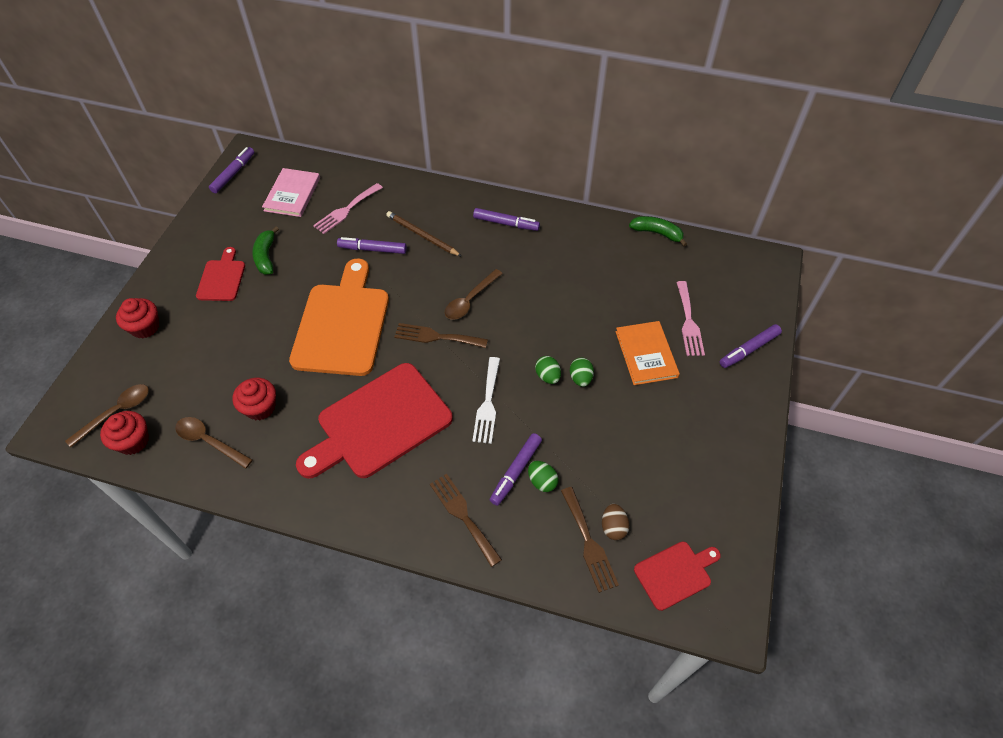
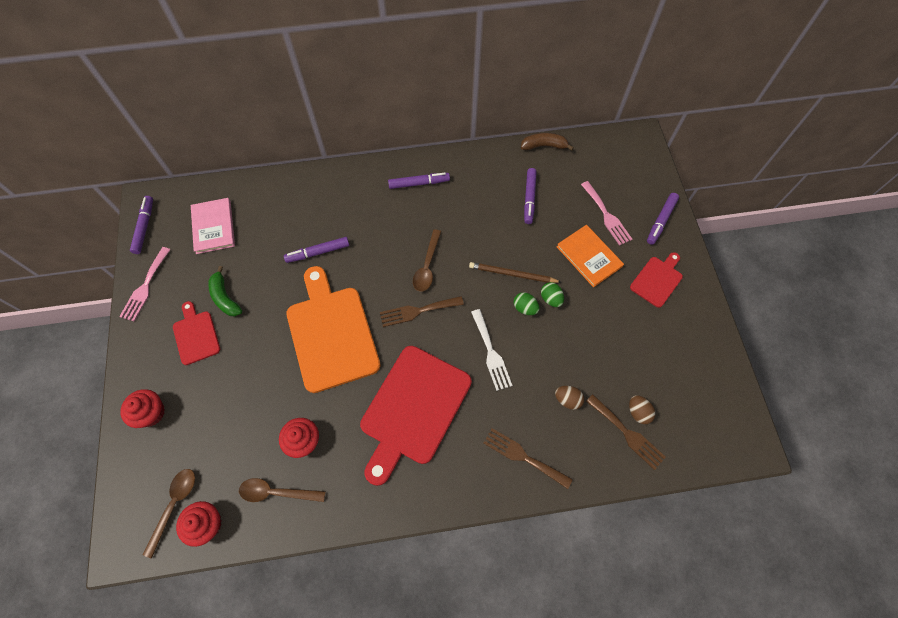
camera: 25 degrees left, 10 degrees up
pink fork [313,183,383,234] -> pink fork moved to [119,247,171,321]
brown pencil [386,211,462,257] -> brown pencil moved to [469,262,561,283]
purple marker [490,433,542,506] -> purple marker moved to [524,168,537,224]
green egg [528,461,559,492] -> brown egg [555,386,584,410]
green banana [629,216,687,246] -> brown banana [521,133,574,151]
red cutting board [634,541,721,611] -> red cutting board moved to [630,252,683,308]

